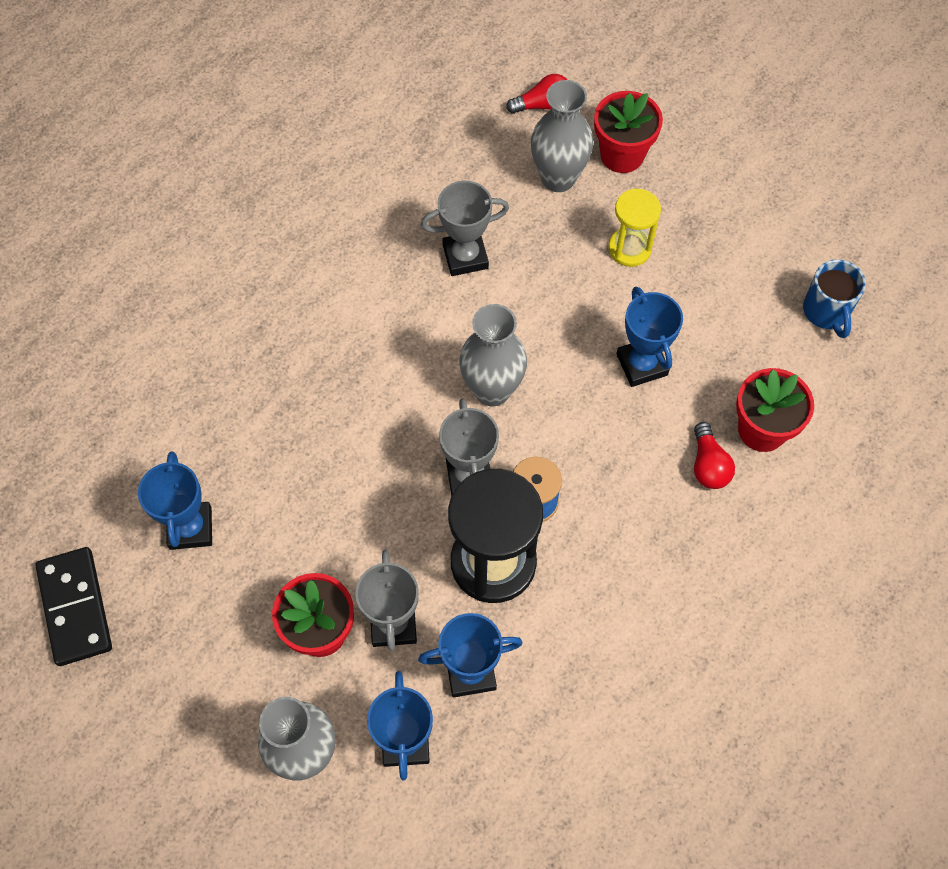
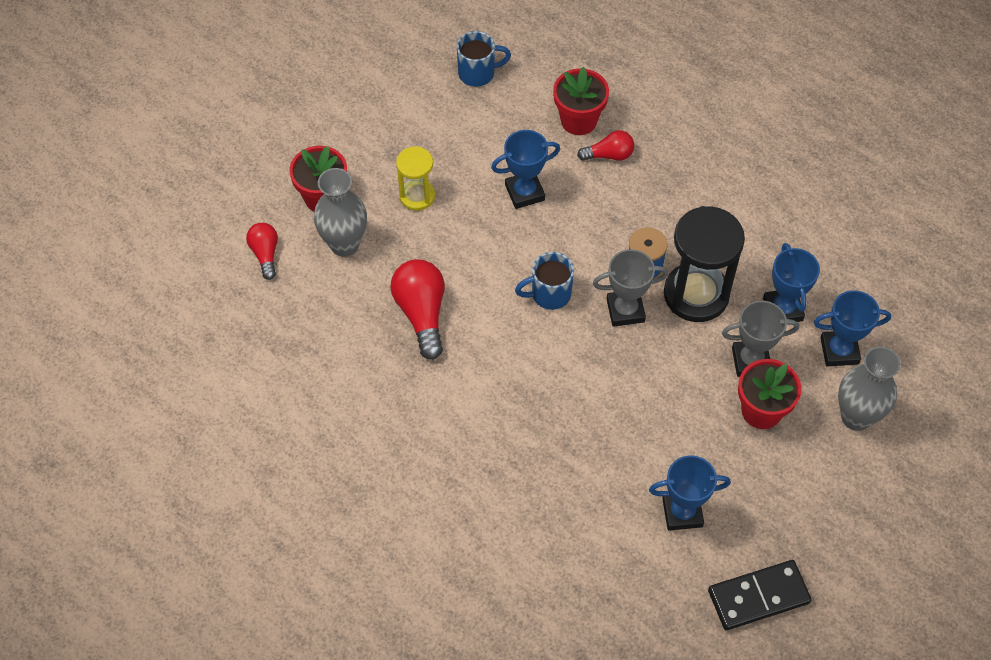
camera: 90 degrees left, 5 degrees down
grey trophy [421,180,509,276] -> red light bulb [390,259,445,360]
grey vase [459,304,527,407] -> blue mug [515,252,574,310]

